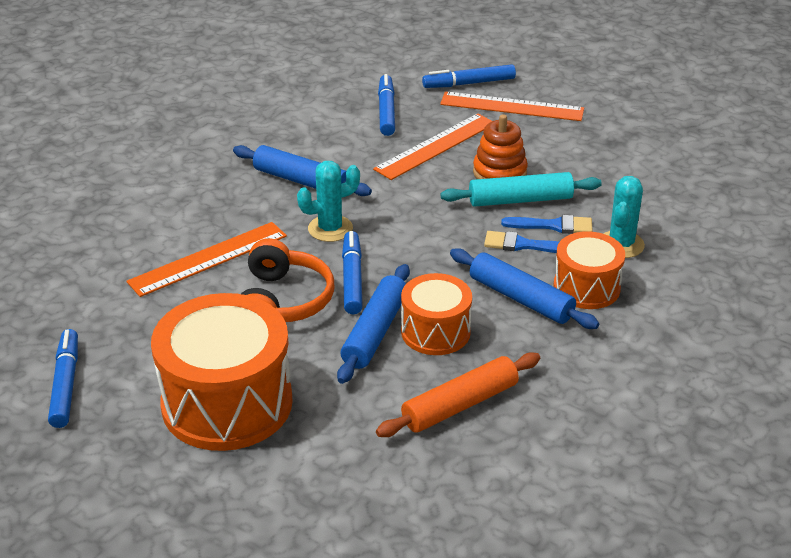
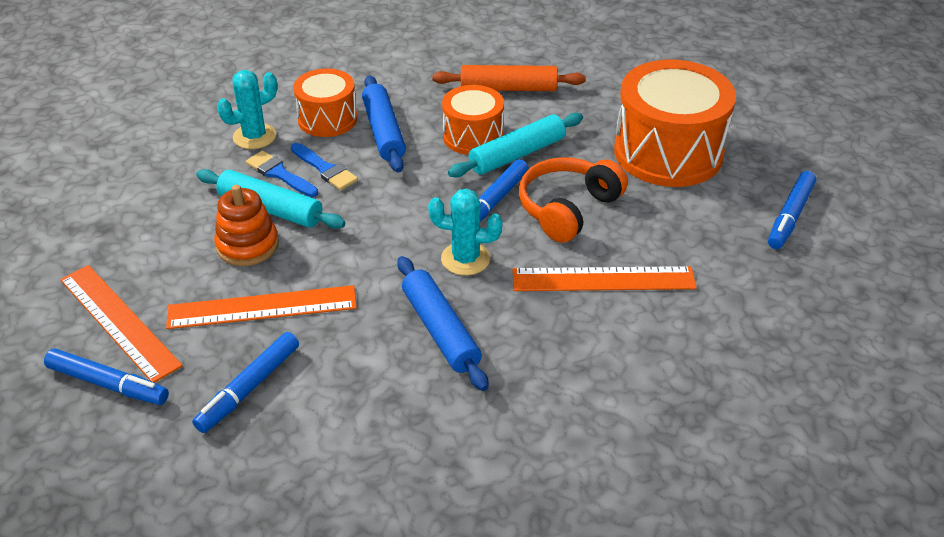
camera: 145 degrees left, 5 degrees up
blue rolling pin [337,264,410,384] -> turquoise rolling pin [448,113,583,177]

